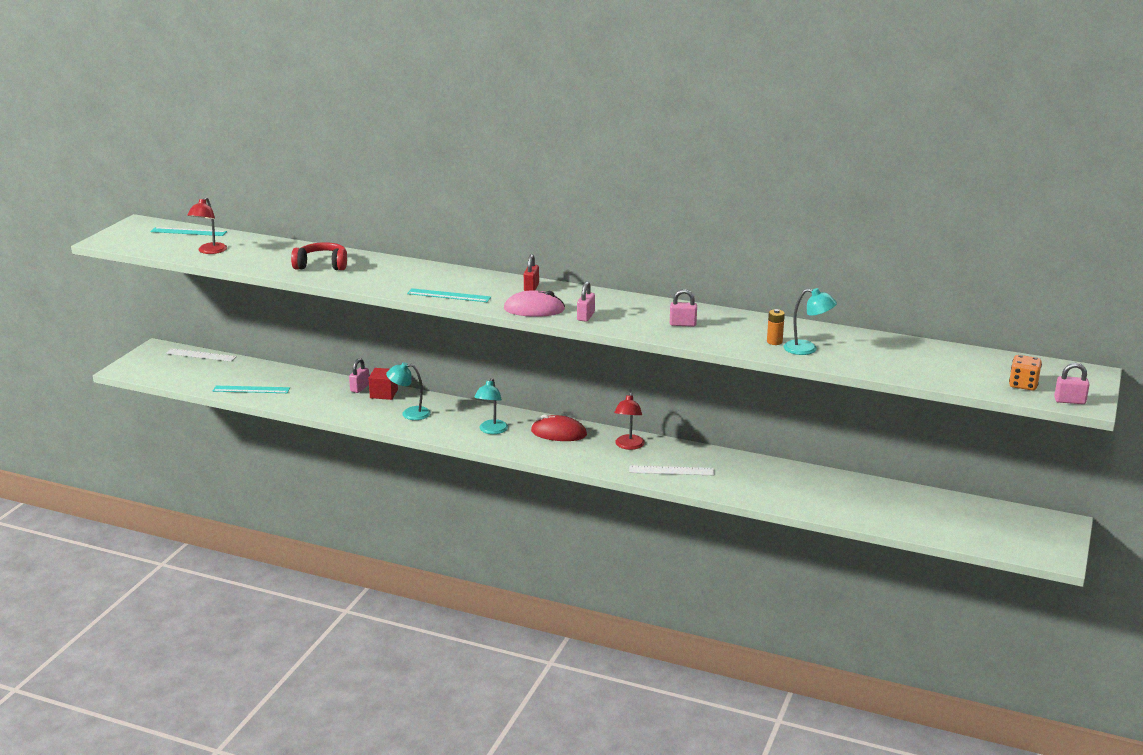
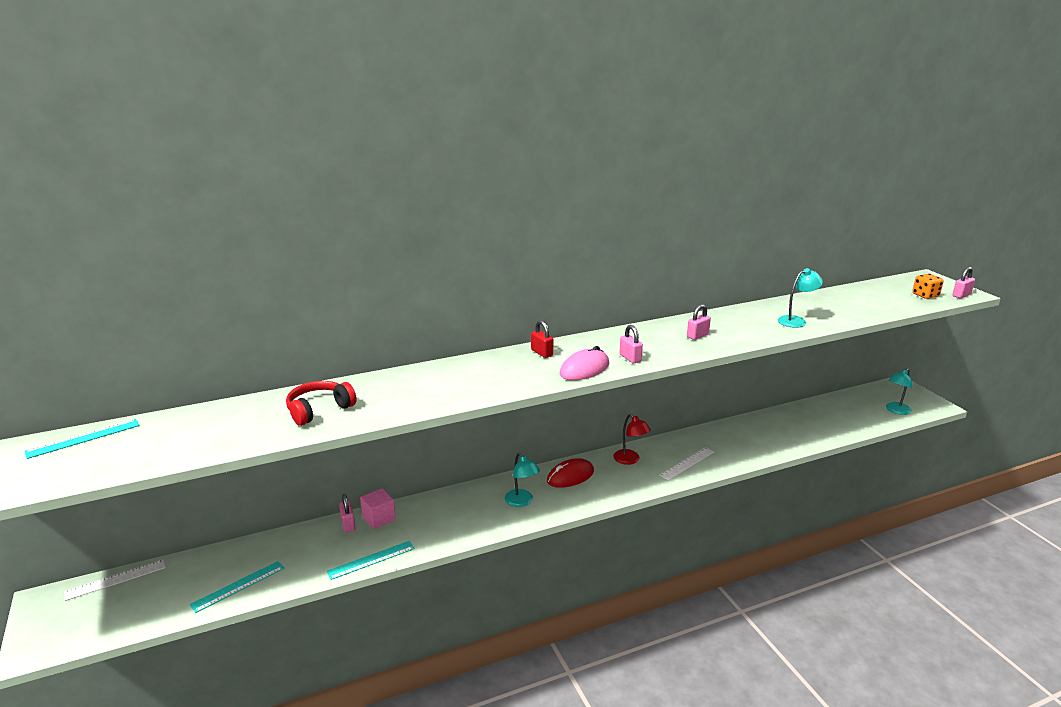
camera: 45 degrees left, 0 degrees up
red lamp [187,197,227,254] -> none
red cube [368,368,398,400] -> pink cube [360,488,396,529]
turquoise lamp [386,362,431,420] -> turquoise lamp moved to [886,368,912,415]
turquoise ruler [407,288,491,302] -> turquoise ruler moved to [326,541,415,580]
orange battery [767,309,785,345] -> none

